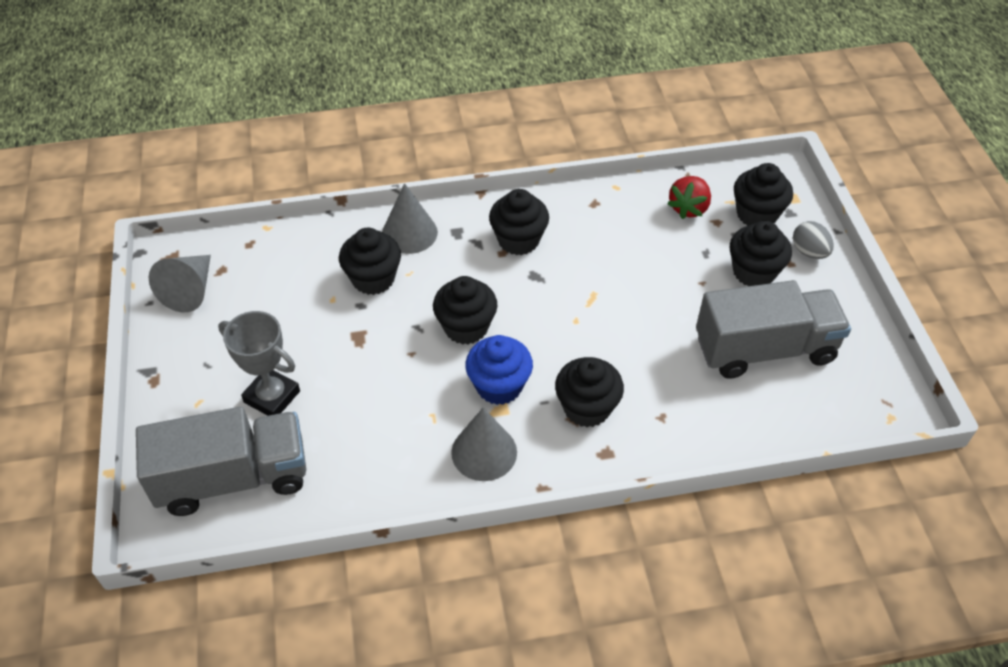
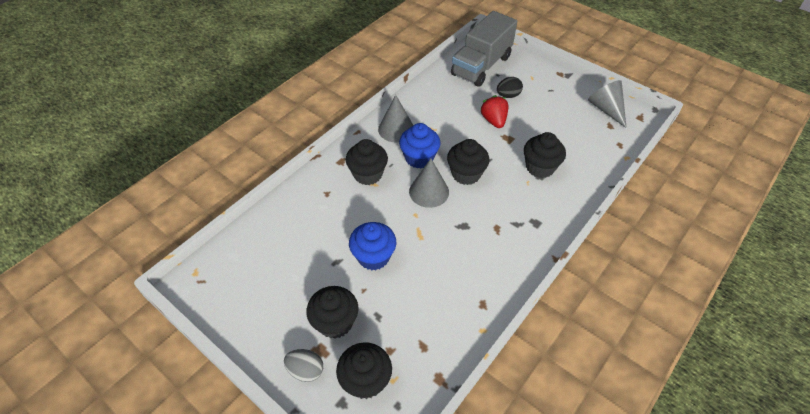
camera: 140 degrees right, 0 degrees up
grey trophy [218,311,300,416] -> black egg [497,77,523,98]
grey cone [382,183,438,254] -> grey cone moved to [409,159,449,208]
black cupcake [489,189,549,255] -> none
red strawberry [667,176,711,219] -> red strawberry moved to [480,95,509,128]
grey truck [696,280,851,379] -> none
none -> blue cupcake [349,222,396,270]

